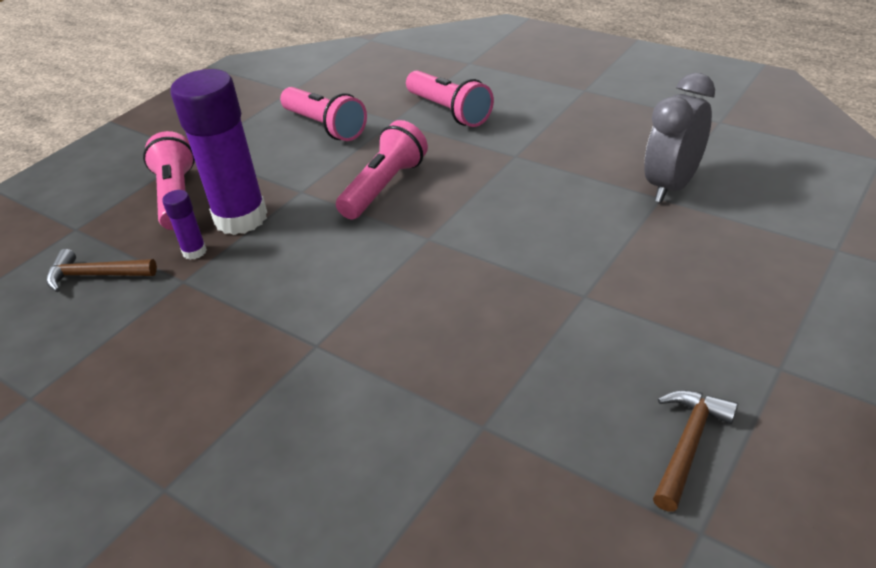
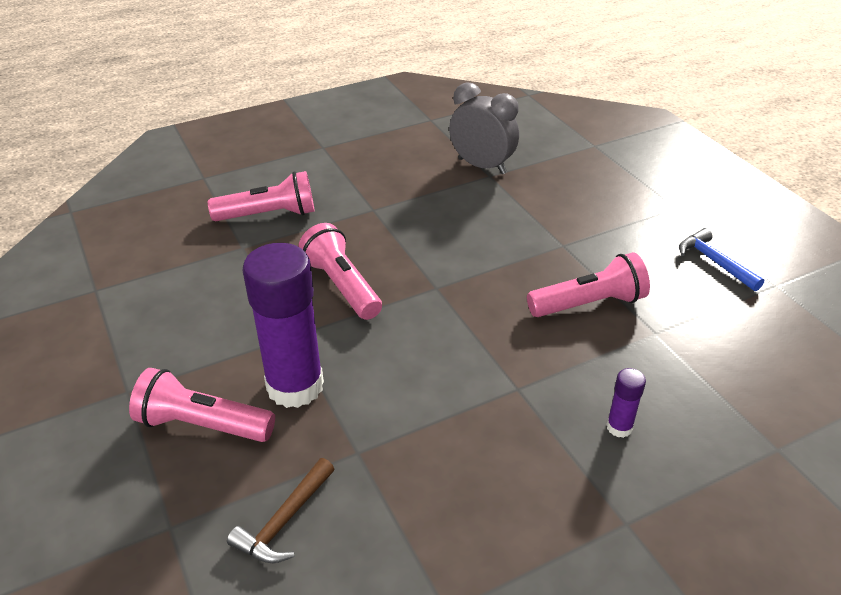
camera: 65 degrees left, 0 degrees up
purple glue stick [162,190,207,260] -> purple glue stick moved to [606,368,646,438]
pink flashlight [280,87,367,141] -> pink flashlight moved to [527,252,650,317]
grey clock [644,73,715,203] -> grey clock turned 150 degrees clockwise [449,82,519,174]
brown hammer [653,390,738,512] -> blue hammer [679,228,764,291]

